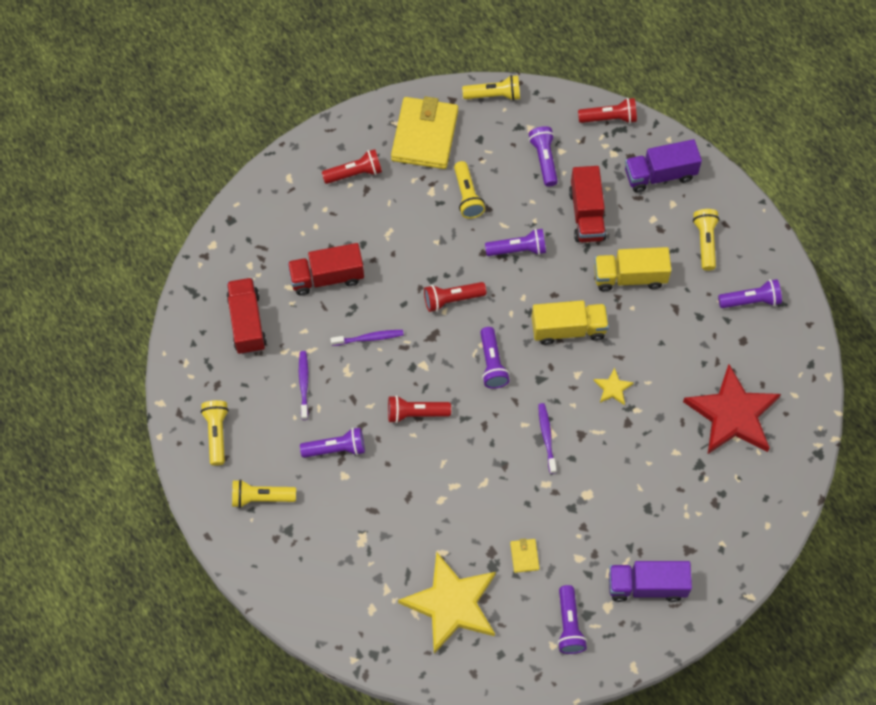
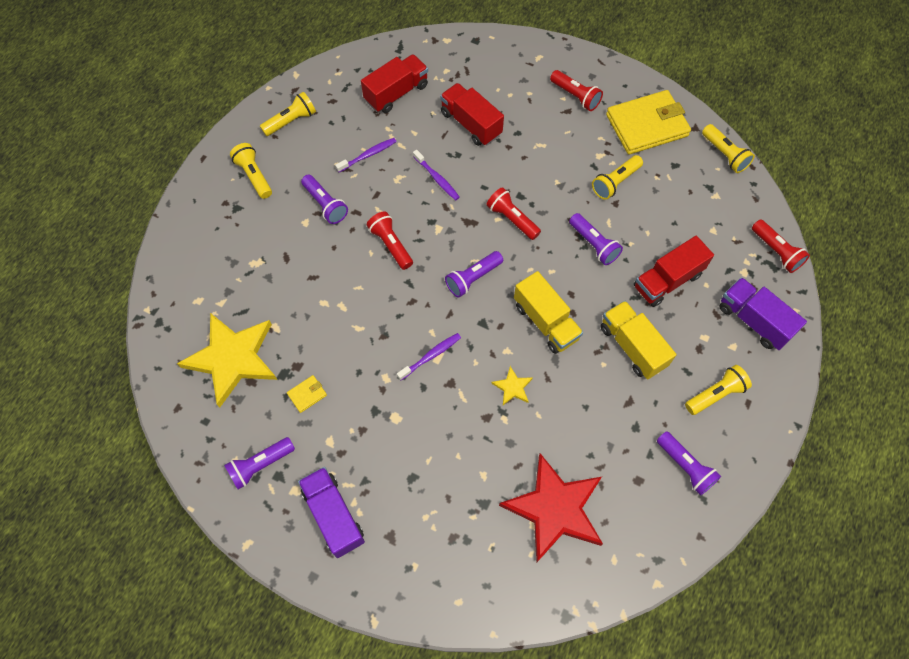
camera: 60 degrees right, 0 degrees up
purple flashlight [529,126,558,187] -> none

